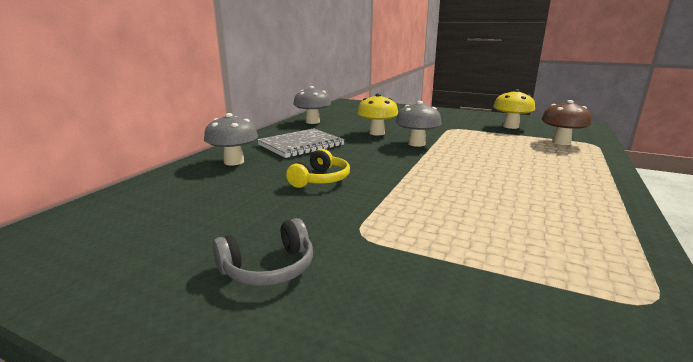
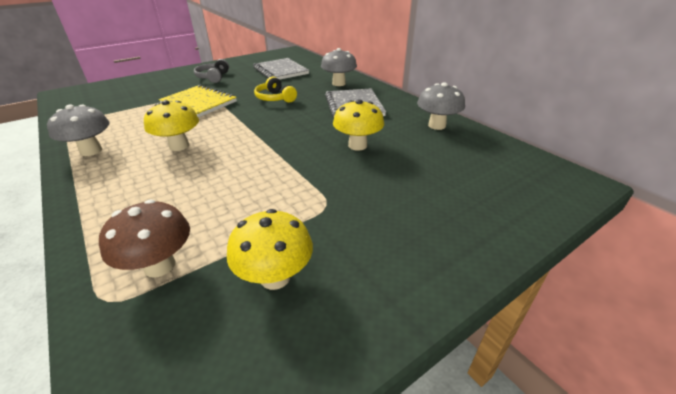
camera: 120 degrees right, 15 degrees up
grey mushroom [396,101,442,147] -> grey mushroom moved to [47,104,110,156]
none -> yellow mushroom [144,100,199,151]
none -> yellow notebook [159,85,237,118]
none -> grey notebook [253,58,309,80]

